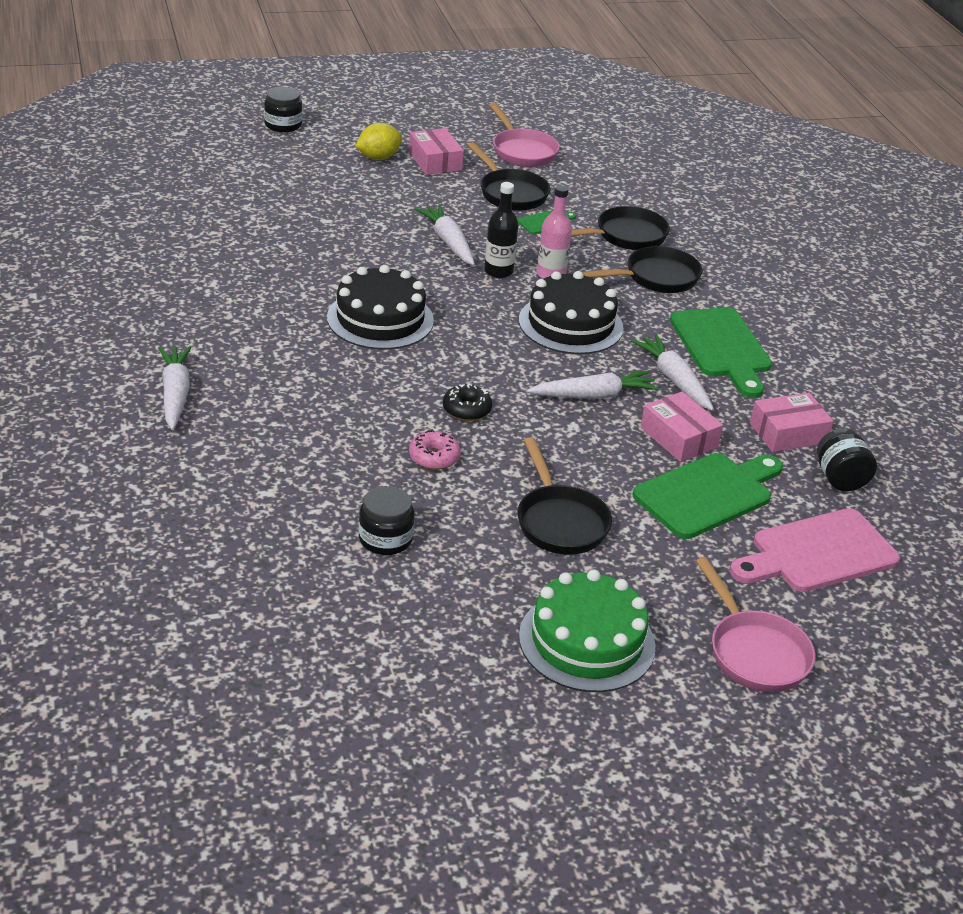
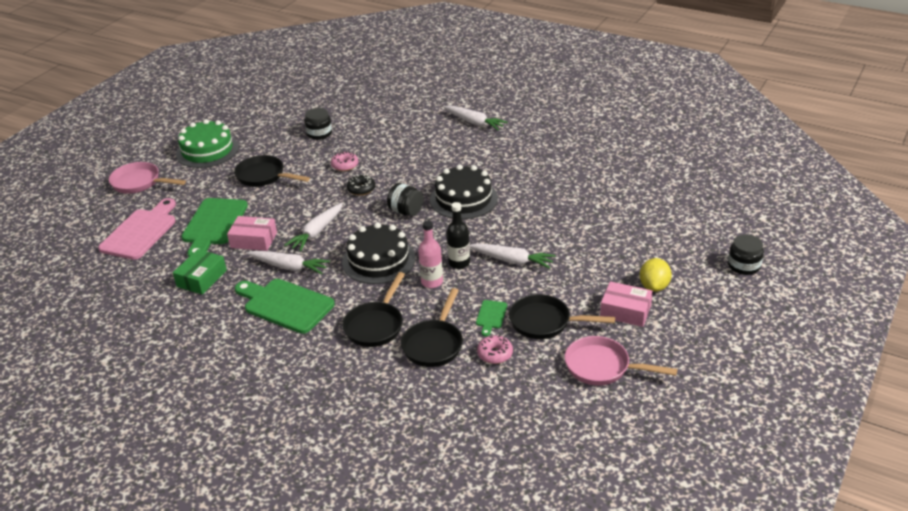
camera: 140 degrees right, 0 degrees up
pink box [750,392,833,452] -> green box [173,249,227,295]
black jar [817,428,877,491] -> black jar moved to [387,183,424,216]
none -> pink donut [477,335,513,364]

